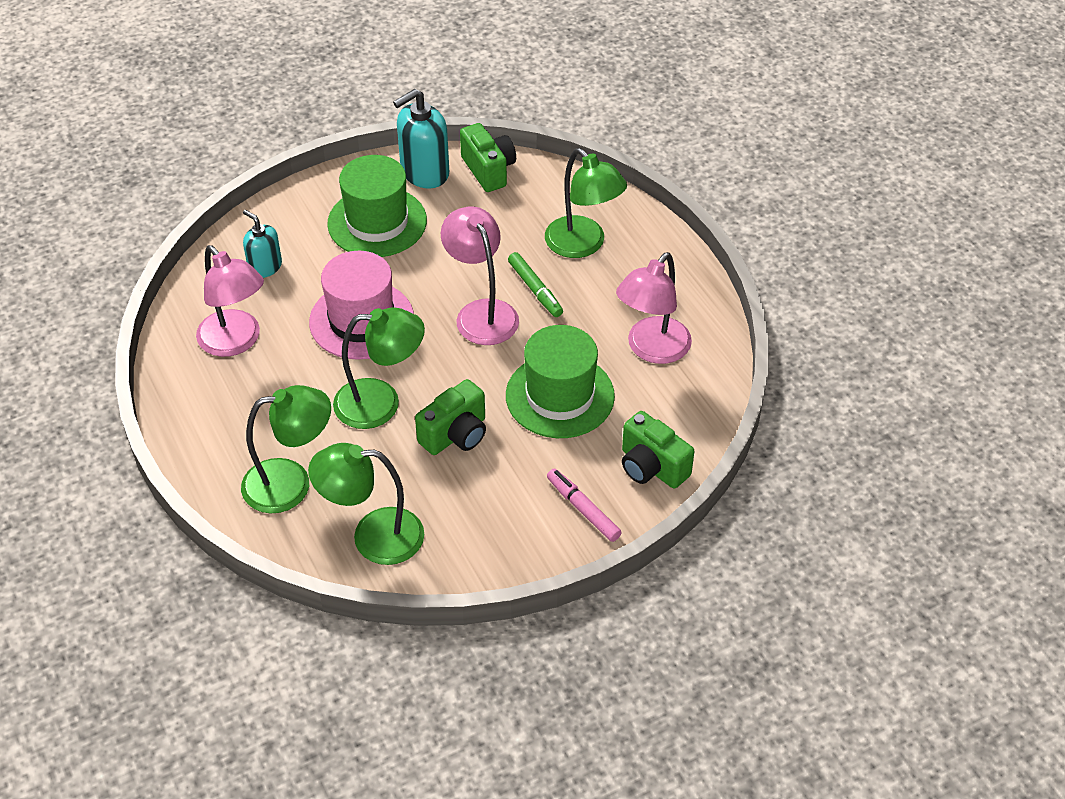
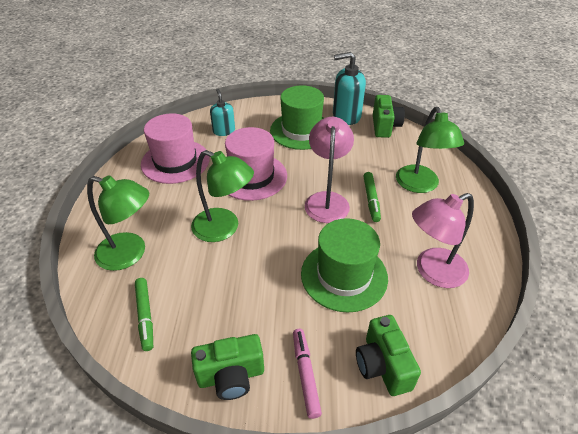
camera: 30 degrees right, 5 degrees down
pink lamp [196,245,264,357] -> pink hat [141,113,210,184]
green lamp [308,443,424,565] -> green marker [135,278,153,351]
green camera [415,379,486,455] -> green camera moved to [191,334,264,400]

